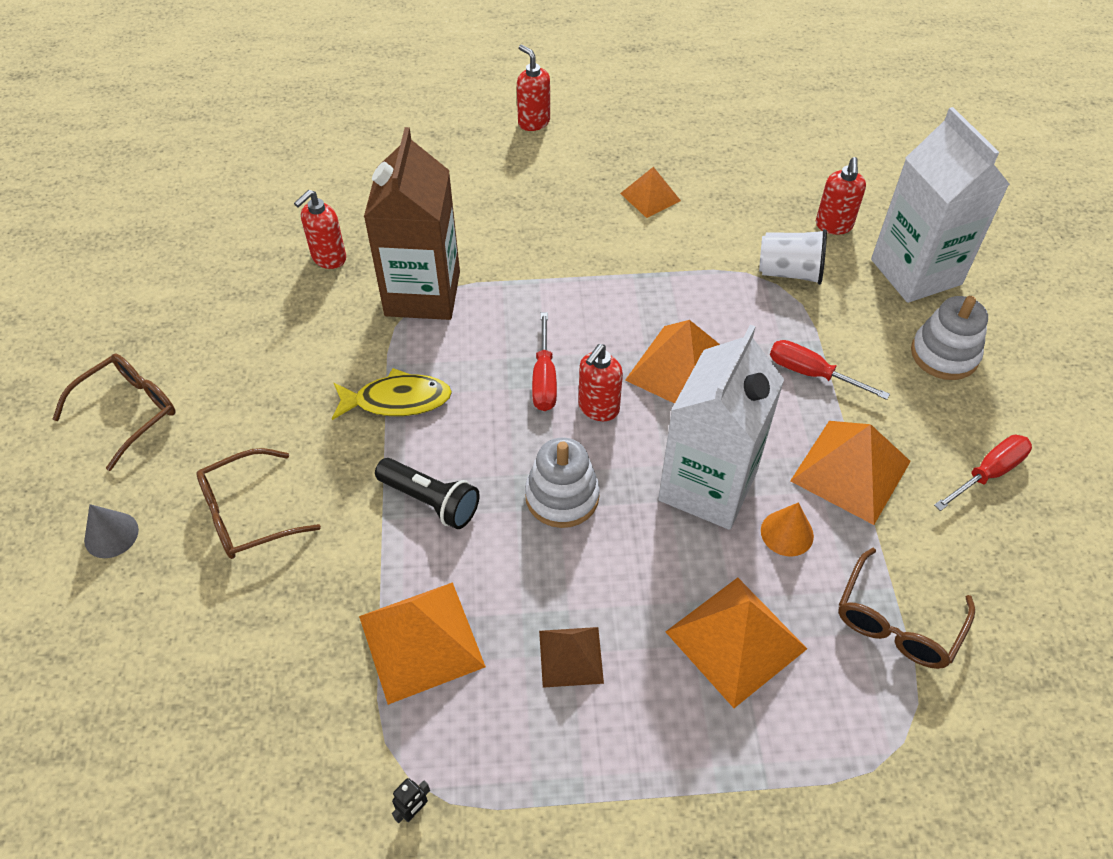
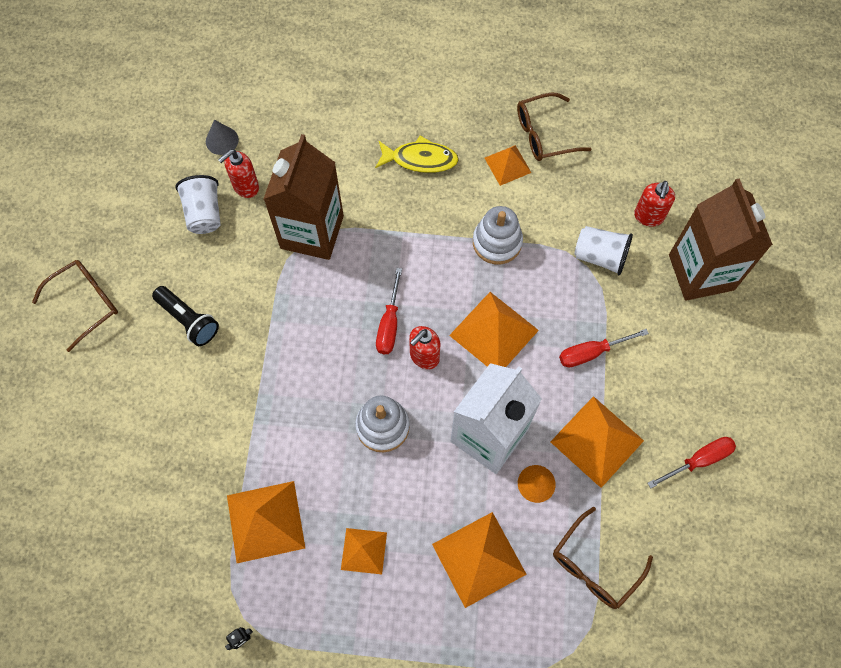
camera: 10 degrees right, 15 degrees up
grey cone [84,504,139,558] -> grey cone moved to [206,120,239,155]
brown glasses [196,448,321,559] -> brown glasses moved to [517,92,591,161]
yellow fish [332,368,452,420] -> yellow fish moved to [375,136,459,173]
black flashlight [375,458,480,529] -> black flashlight moved to [152,286,219,346]
red soap dispenser [517,45,550,131] -> none
brown pyramid [539,627,604,688] -> orange pyramid [341,528,387,574]
red screwdriver [770,340,890,400] -> red screwdriver turned 60 degrees counterclockwise [559,329,649,367]
white carton [871,107,1010,303] -> brown carton [669,178,773,301]
white stacking toy [911,296,988,380] -> white stacking toy moved to [473,206,523,264]
none -> white cup [175,175,221,234]

